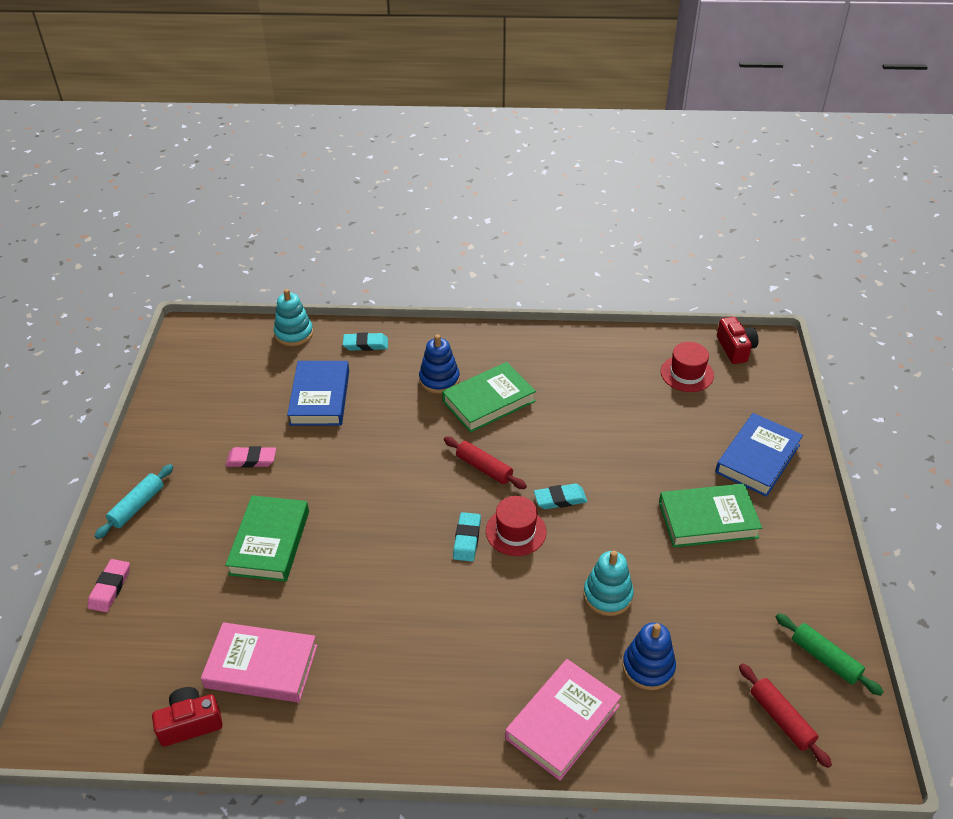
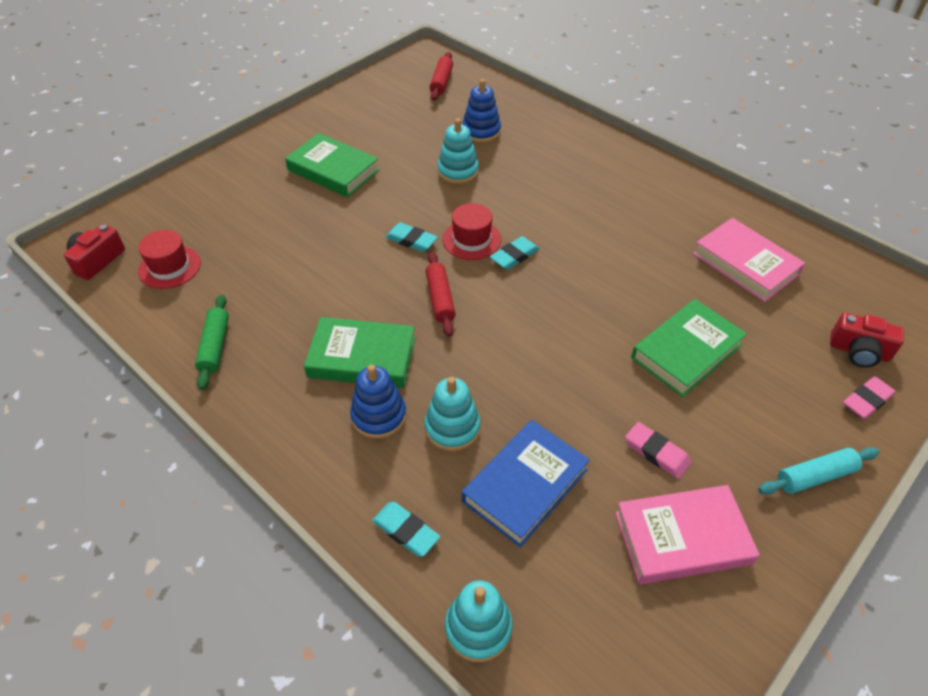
camera: 140 degrees left, 5 degrees up
red camera [152,687,223,747] -> red camera moved to [830,313,904,367]
pink book [505,659,621,781] -> pink book moved to [615,485,760,584]
blue book [715,413,803,497] -> none
green rolling pin [776,613,884,696] -> green rolling pin moved to [195,294,229,390]
none -> turquoise stacking toy [424,377,481,451]

